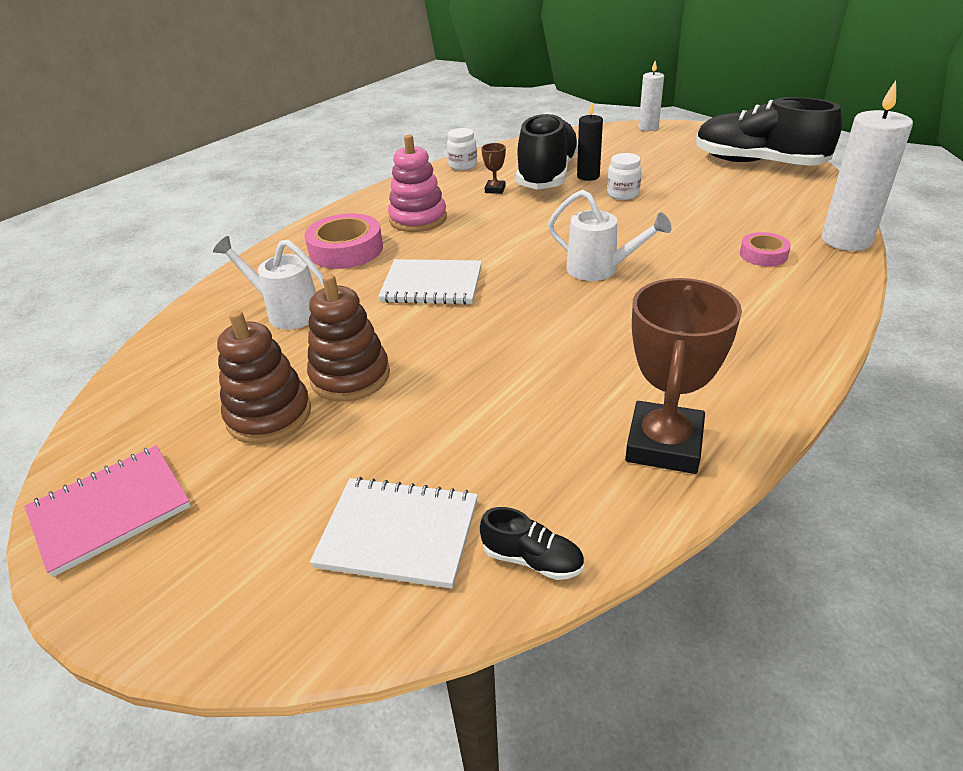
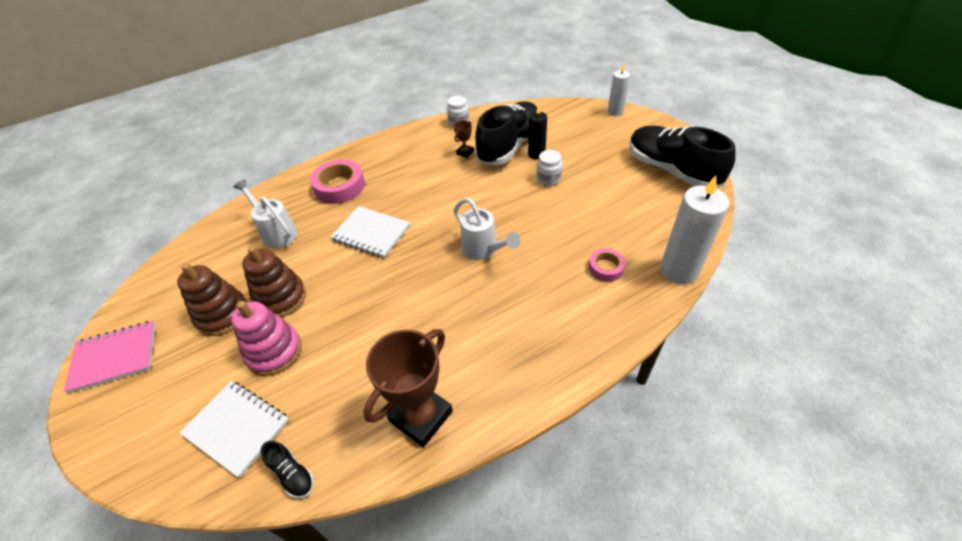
camera: 20 degrees right, 10 degrees up
pink stacking toy [388,135,447,232] -> pink stacking toy moved to [231,301,302,376]

